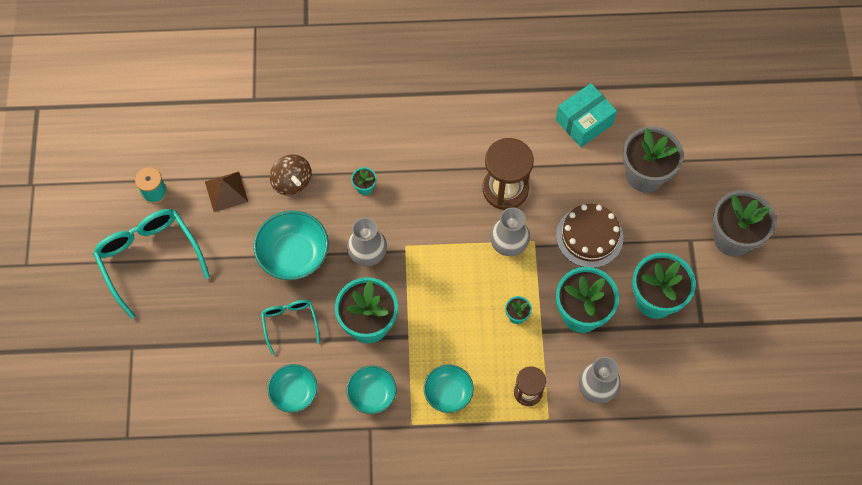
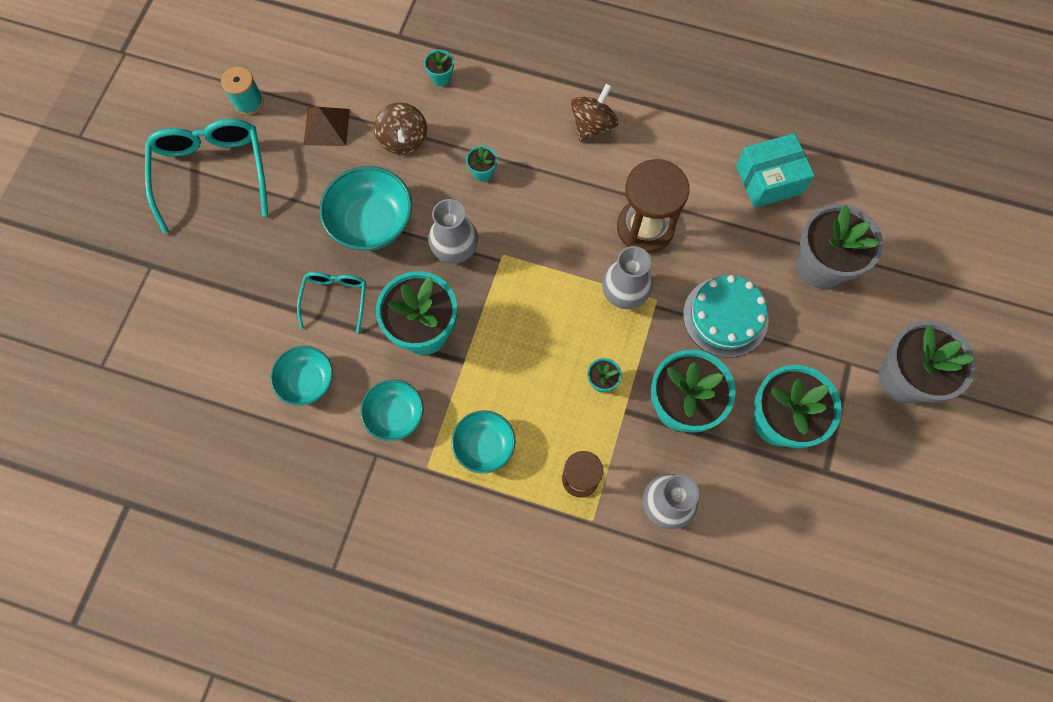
camera: 20 degrees right, 5 degrees up
brown cake [556,204,623,268] -> turquoise cake [683,275,769,358]
none -> turquoise flower pot [424,50,454,86]
none -> brown spinning top [571,84,618,142]

